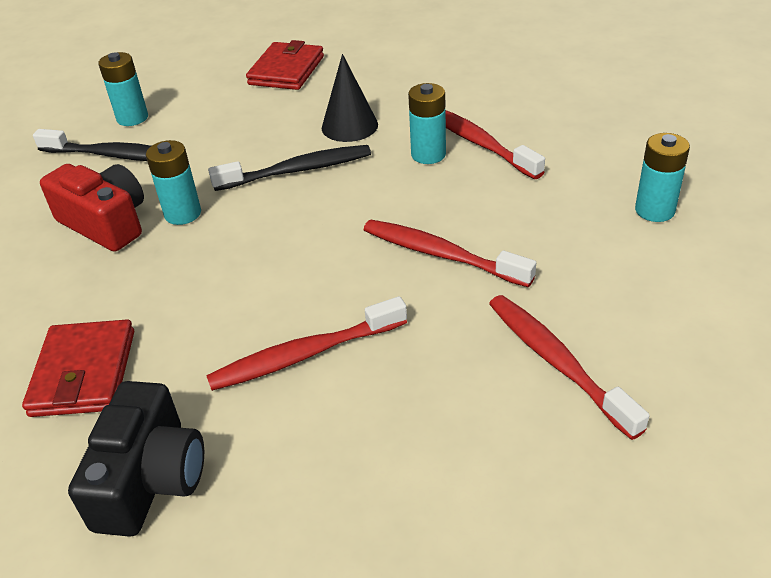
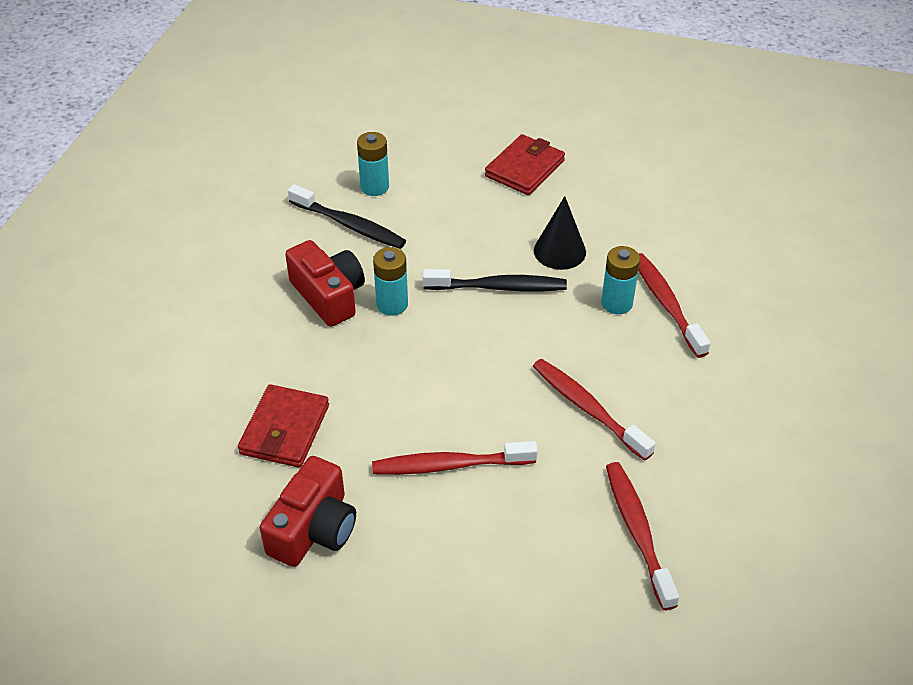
camera: 15 degrees right, 5 degrees up
black camera [68,381,204,537] -> red camera [260,456,356,567]
turquoise battery [635,133,690,222] -> none

